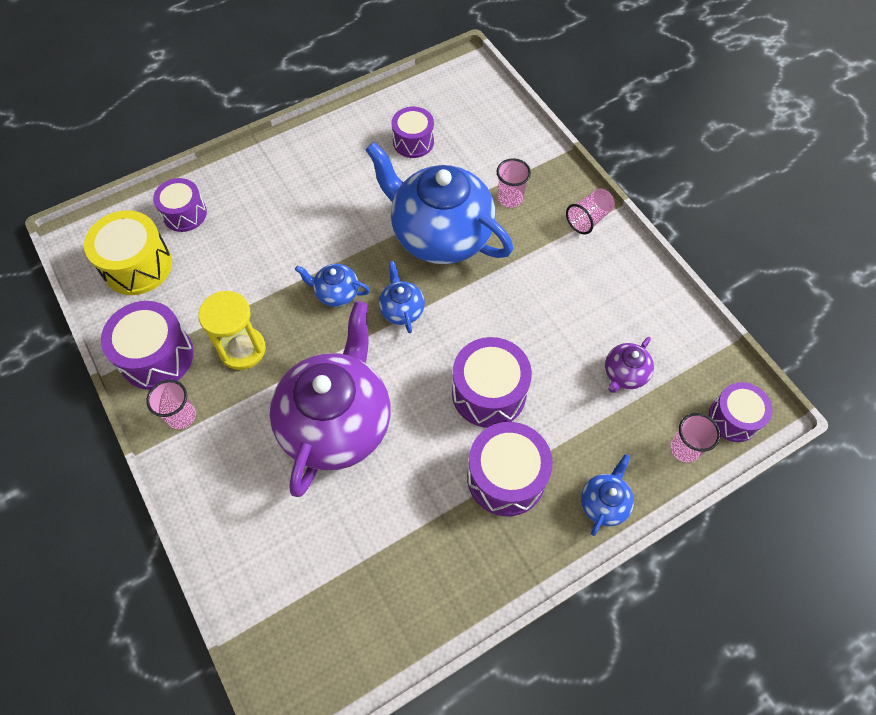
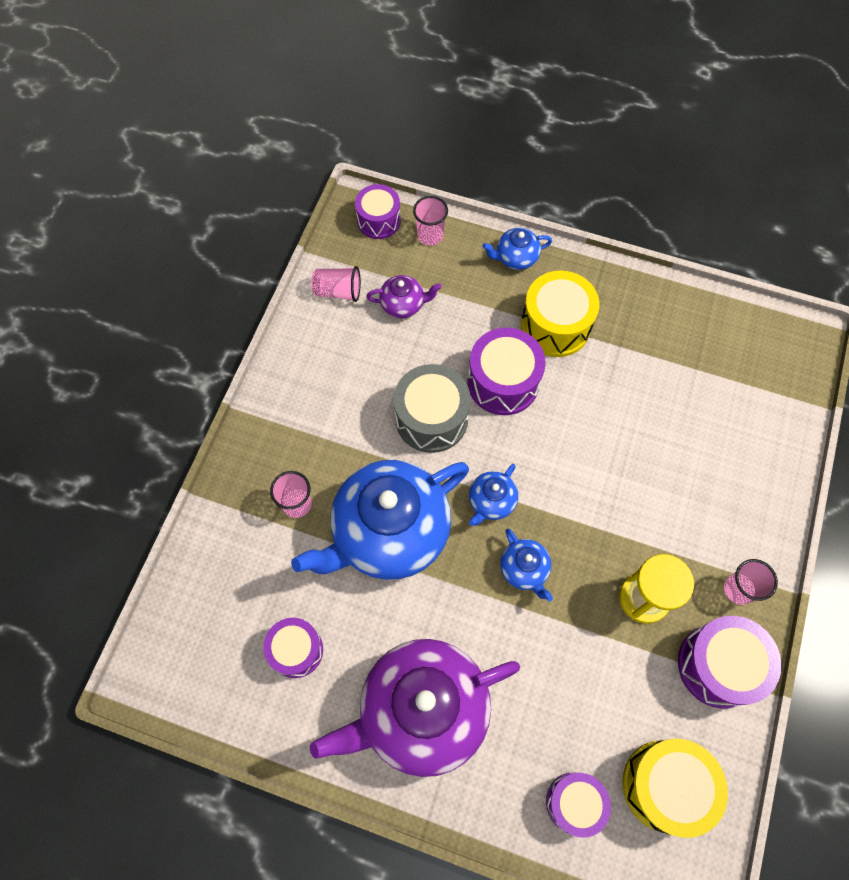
camera: 130 degrees left, 5 degrees up
purple teapot [270,301,391,497] -> purple teapot moved to [310,639,520,777]
blue teapot [365,142,513,264] -> blue teapot turned 60 degrees clockwise [291,460,469,580]
purple drum [467,422,553,516] -> yellow drum [521,271,600,357]
pink cup [566,188,615,234] -> pink cup moved to [311,266,361,302]
none -> grey drum [394,364,471,453]

